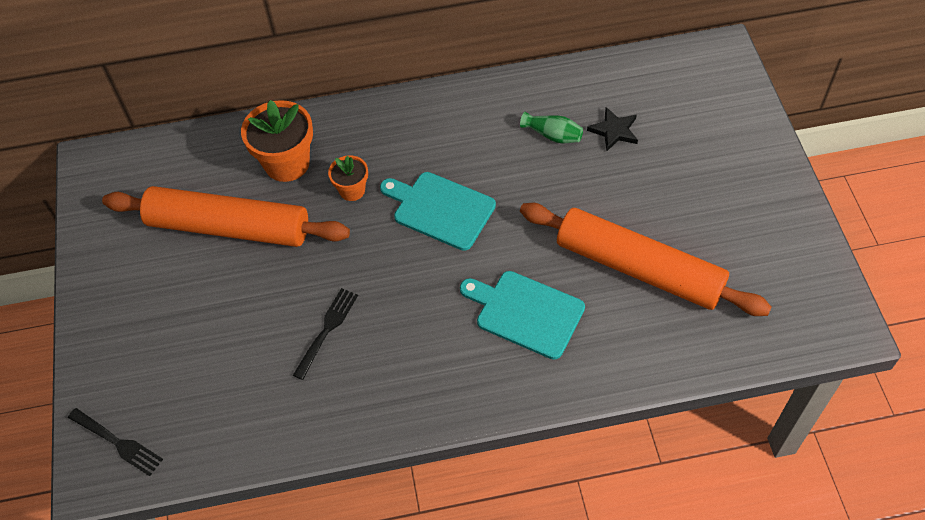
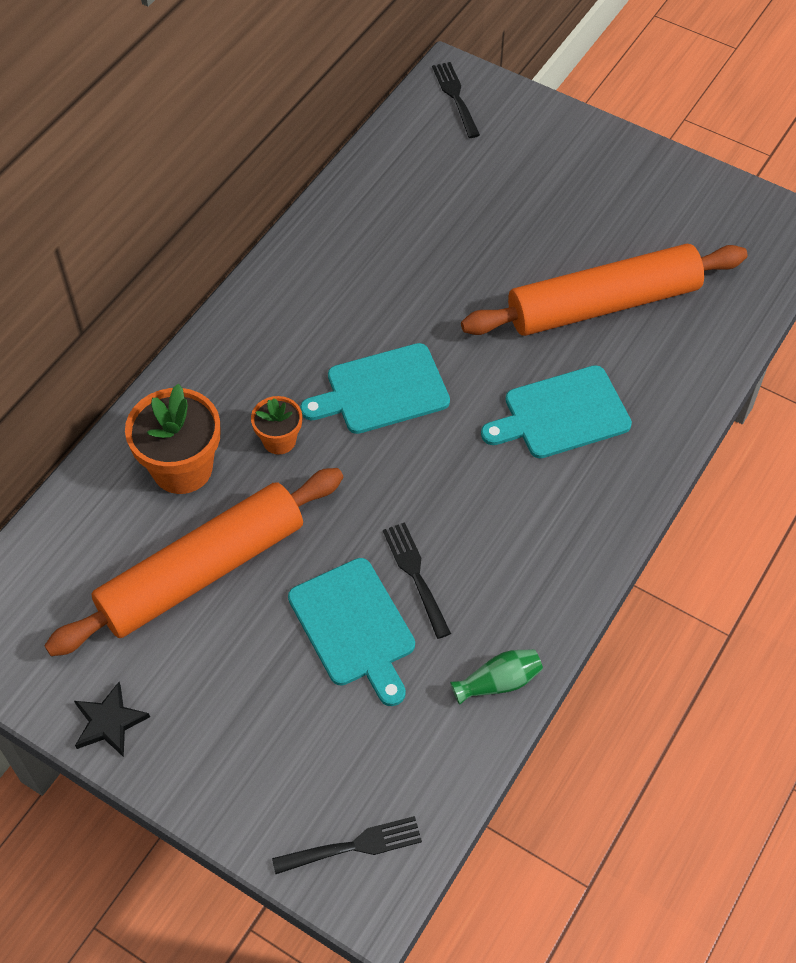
camera: 50 degrees left, 0 degrees up
green vase [520,112,583,143] -> green vase moved to [450,649,543,705]
black star [587,107,638,151] -> black star moved to [74,682,150,757]
none -> turquoise cutting board [288,558,415,706]
none -> black fork [432,62,480,138]

